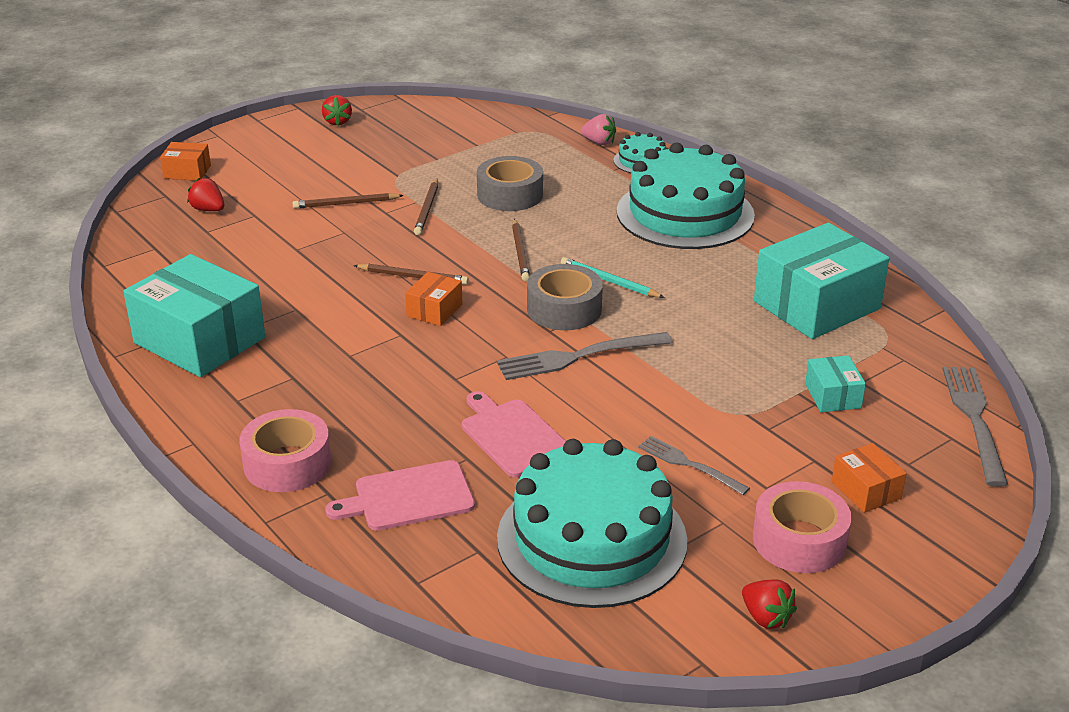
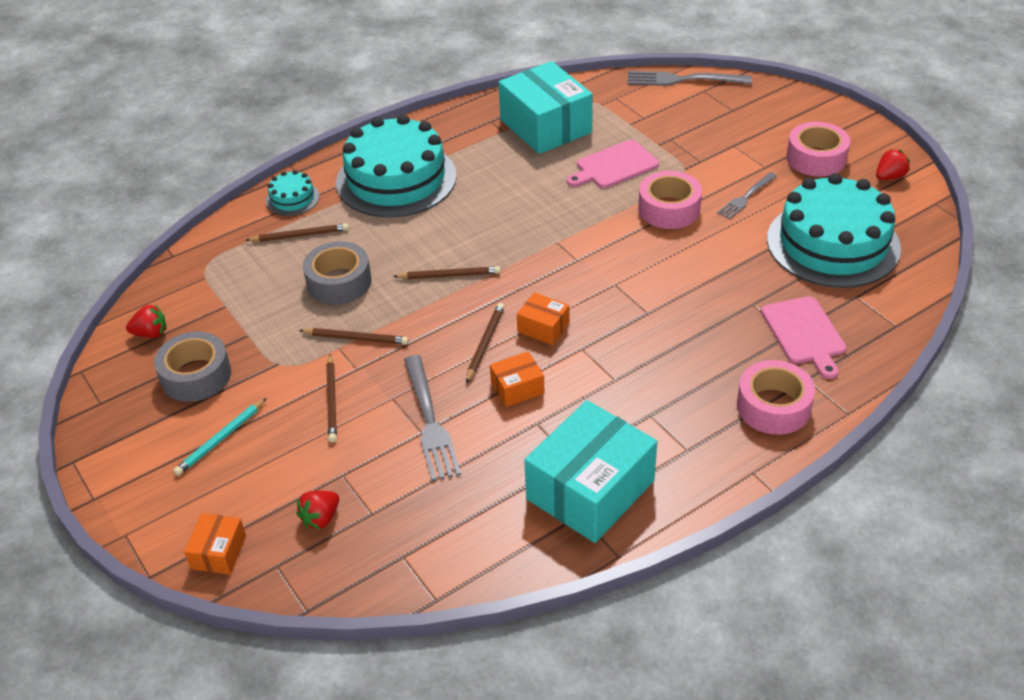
camera: 85 degrees left, 10 degrees up
red strawberry [322,95,352,126] -> red strawberry moved to [126,304,167,338]
pink cutting board [462,391,566,477] -> pink cutting board moved to [567,140,659,188]
grey fork [497,332,673,380] -> grey fork moved to [404,355,461,481]
grey tape [527,264,603,330] -> grey tape moved to [154,331,231,402]
turquoise pencil [561,257,665,298] -> turquoise pencil moved to [173,398,267,476]
pink strawberry [581,114,616,145] -> none
turquoise box [805,355,866,412] -> none
orange box [832,443,907,513] -> orange box moved to [490,351,544,407]
none -> brown pencil [245,223,349,242]
none -> pink tape [638,171,702,229]

